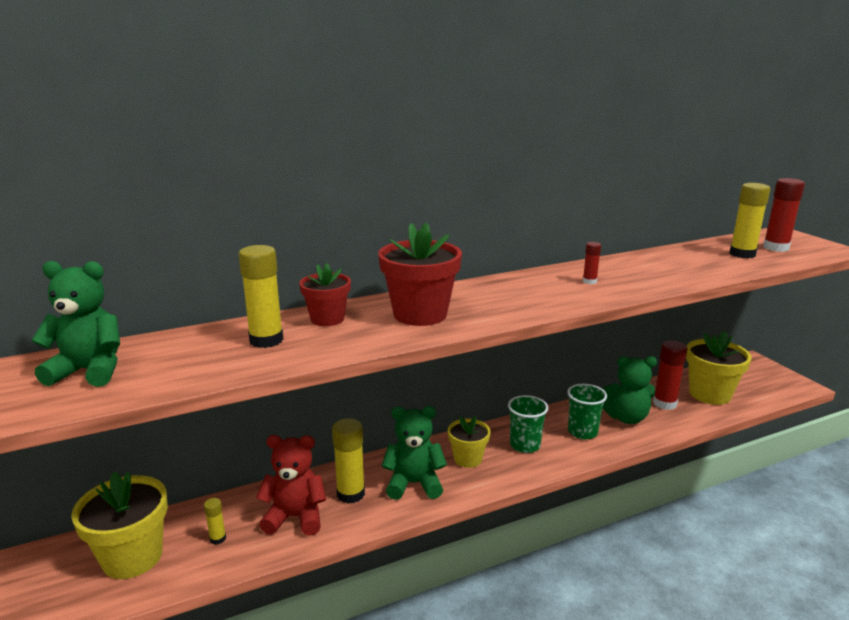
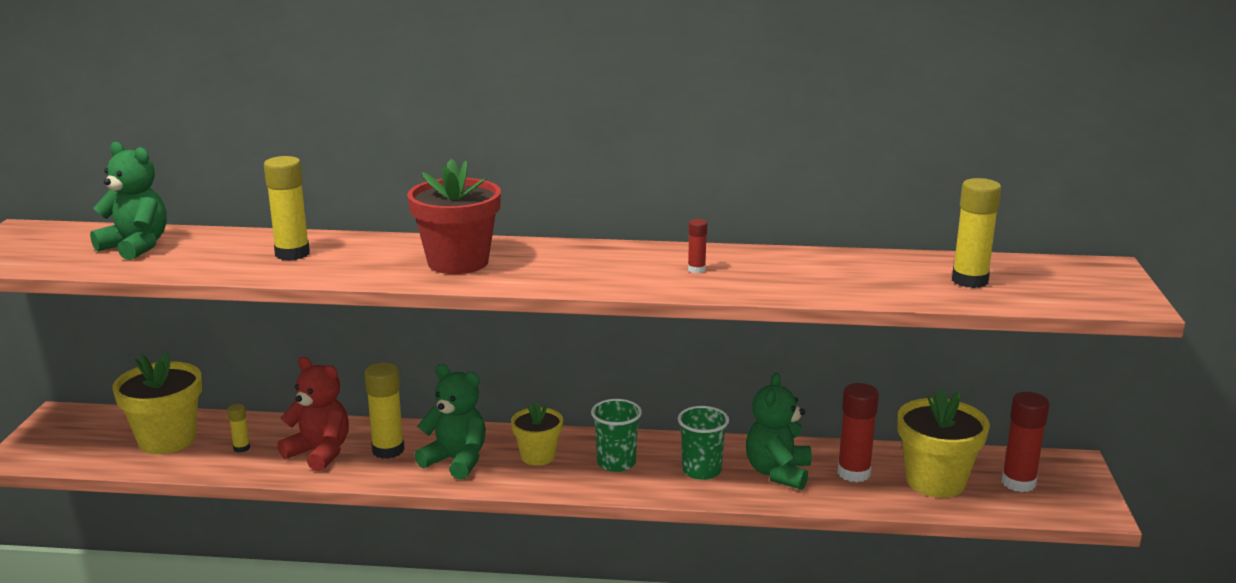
camera: 30 degrees right, 0 degrees up
red flower pot [299,263,351,326] -> none
green teddy bear [602,356,657,424] -> green teddy bear turned 75 degrees clockwise [746,373,812,490]
red glue stick [763,178,805,252] -> red glue stick moved to [1002,392,1050,492]

